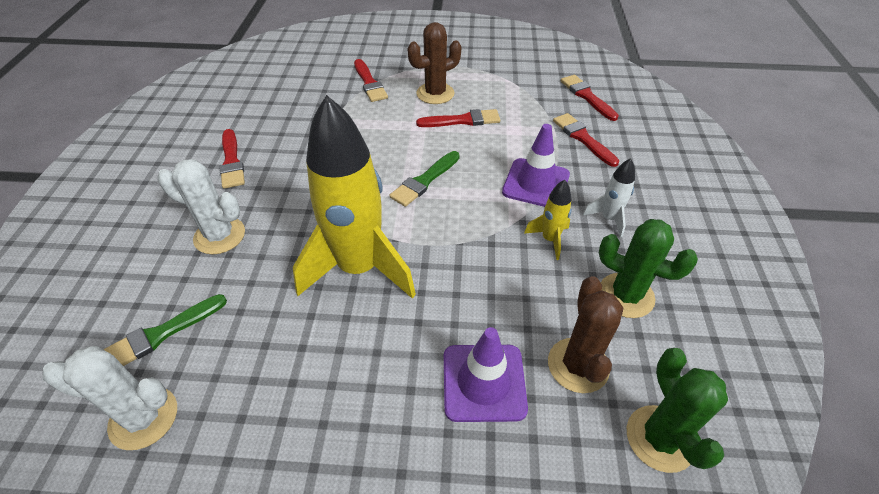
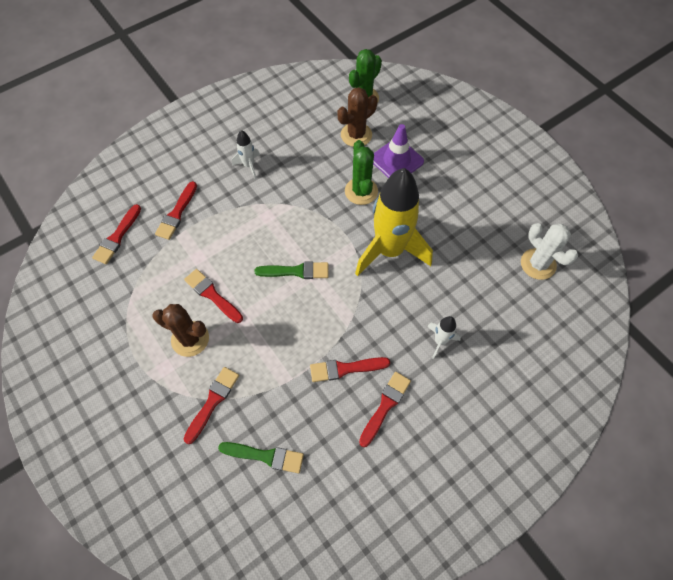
camera: 130 degrees left, 15 degrees up
green brush [103,294,227,366] -> green brush moved to [218,442,304,473]
white cactus [158,159,245,255] -> white rocket [427,316,461,359]
purple traffic cone [502,124,570,207] -> none
yellow rocket [524,180,572,260] -> none
green cactus [599,219,698,318] -> green cactus moved to [345,140,378,205]
none -> red brush [310,357,390,382]

